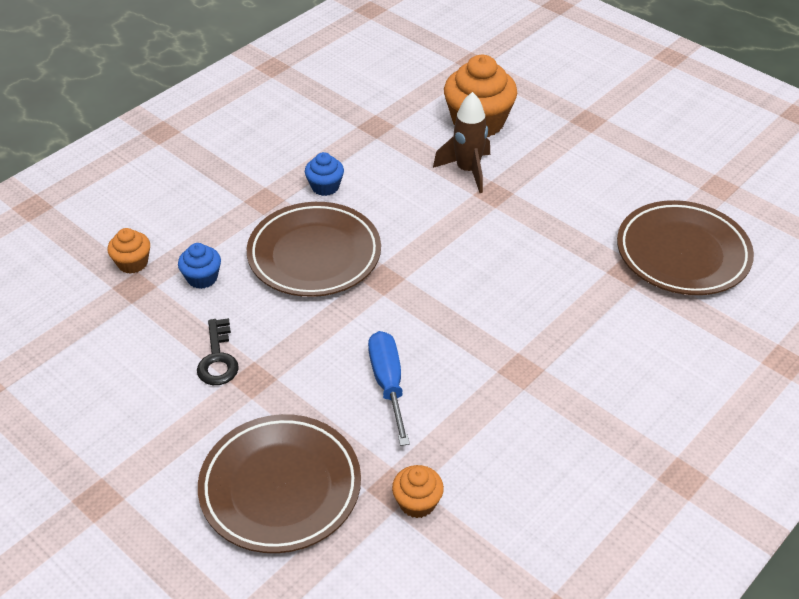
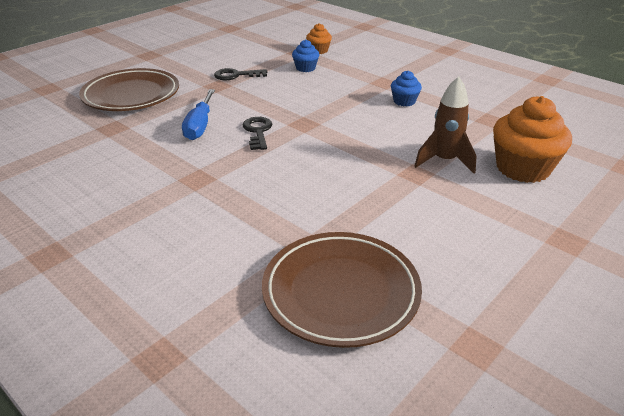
camera: 90 degrees right, 10 degrees down
brown plate [247,202,381,297] -> none
blue screwdriver [368,331,410,446] -> blue screwdriver turned 105 degrees clockwise [182,89,215,140]
orange cupcake [392,465,444,518] -> none
none -> black key [243,117,272,150]

